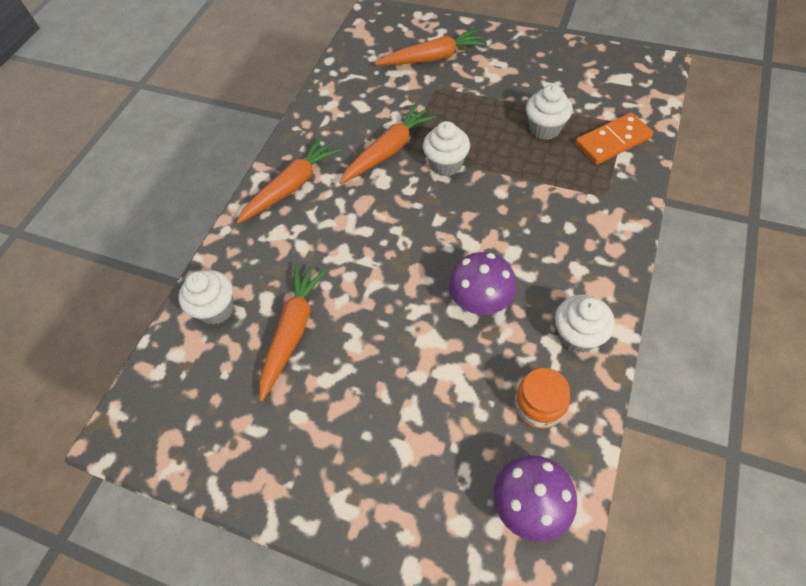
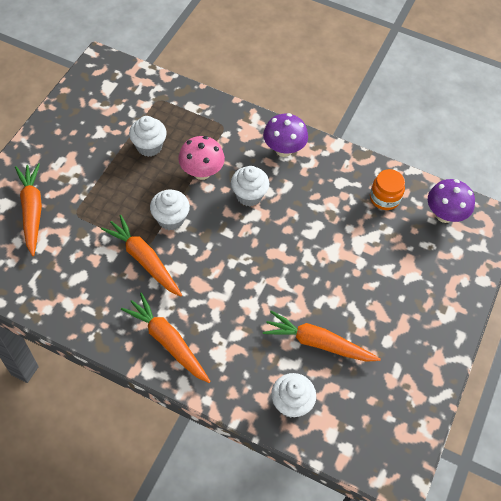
camera: 95 degrees left, 0 degrees up
purple mushroom [449,252,517,315] -> purple mushroom moved to [263,113,308,157]
white cupcake [555,295,615,353] -> white cupcake moved to [231,166,270,206]
orange domino [575,112,653,165] -> none
none -> pink mushroom [178,136,225,180]

